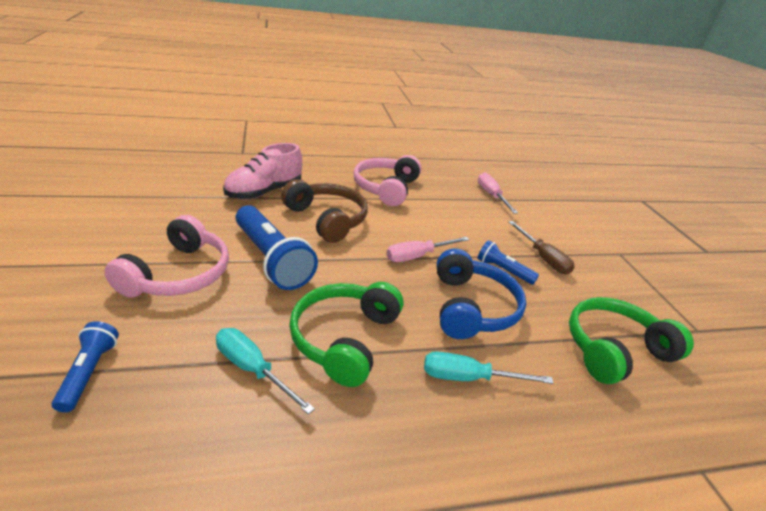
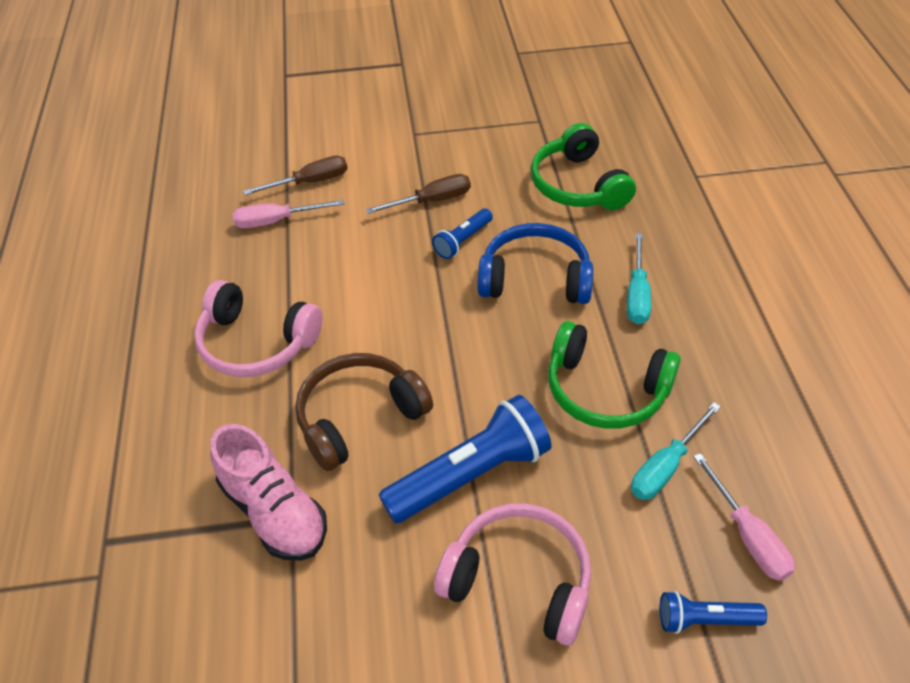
camera: 80 degrees left, 15 degrees up
pink screwdriver [386,237,469,262] -> pink screwdriver moved to [693,453,795,581]
none -> brown screwdriver [243,156,348,195]

